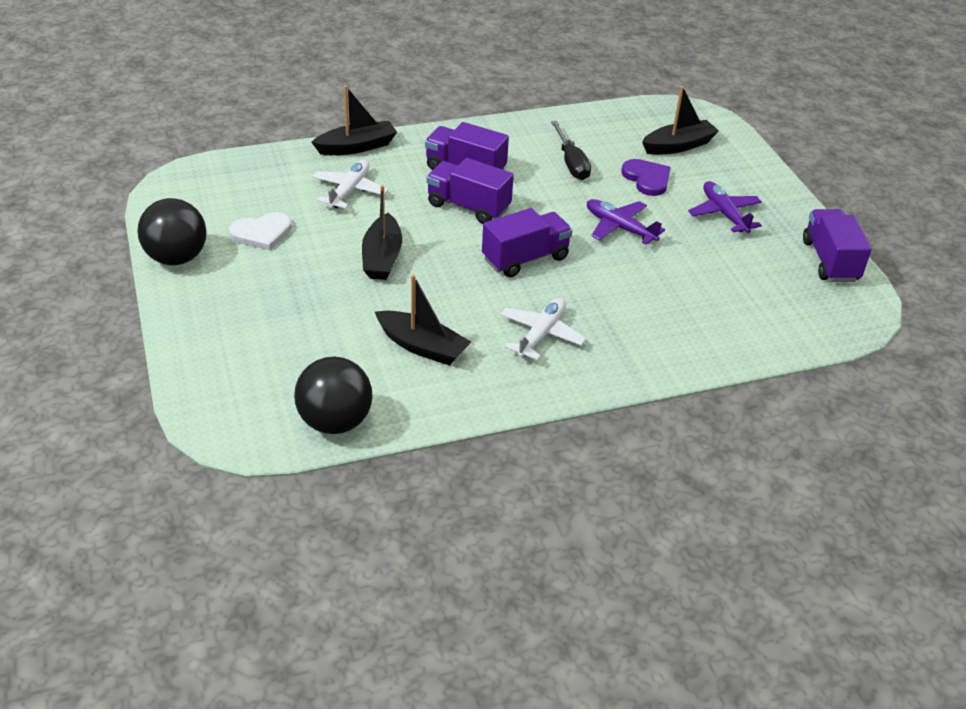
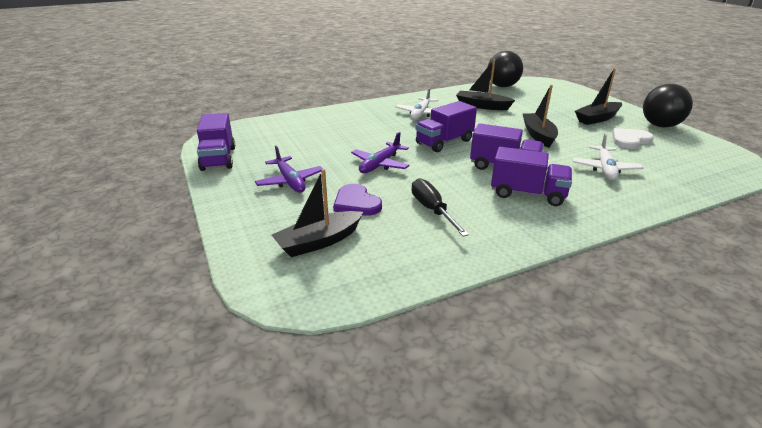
camera: 175 degrees right, 10 degrees down
black boat [311,85,397,155] -> black boat moved to [575,68,622,125]
purple plane [587,199,665,245] -> purple plane turned 90 degrees clockwise [351,132,409,173]

